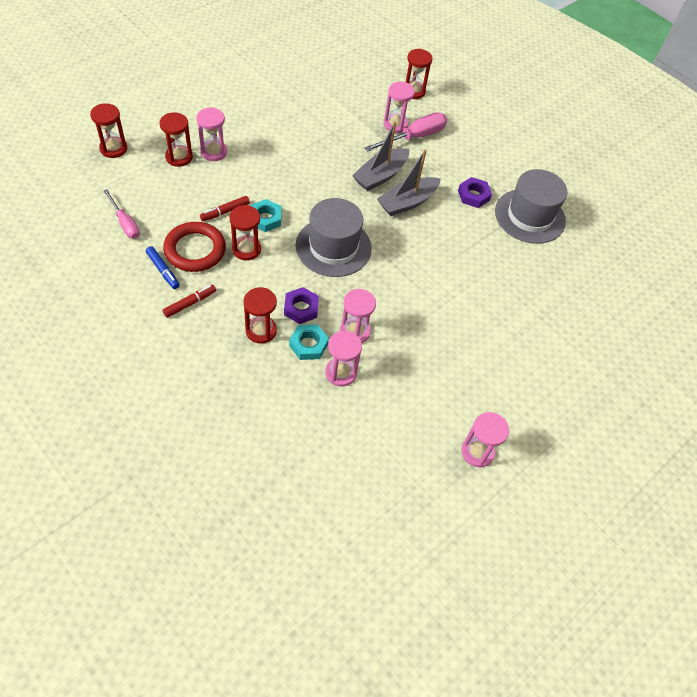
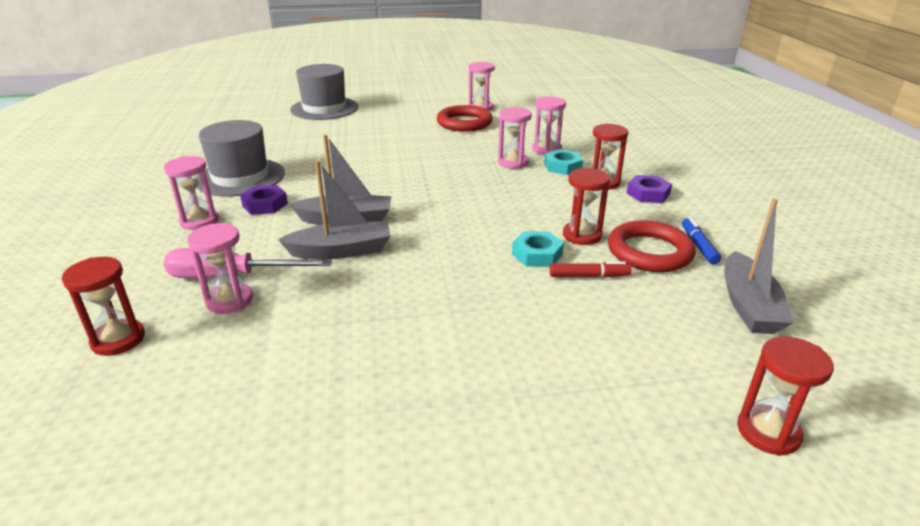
camera: 140 degrees left, 25 degrees down
pink screwdriver [103,189,140,239] -> grey boat [724,199,794,334]
red hourglass [160,112,193,167] -> none
red marker [163,284,216,318] -> none
pink hourglass [197,107,227,161] -> pink hourglass moved to [164,156,219,230]
purple nut [284,287,319,324] -> purple nut moved to [627,175,672,203]
grey hat [296,198,372,277] -> grey hat moved to [290,64,358,120]
none -> red ring [437,105,493,132]

